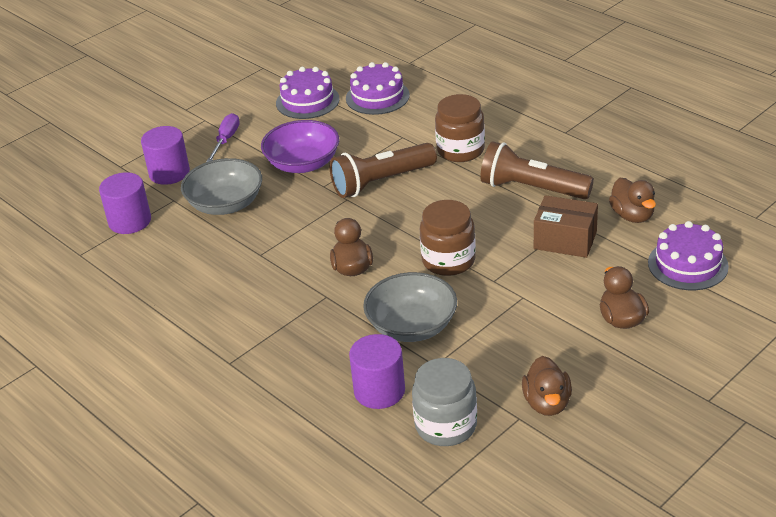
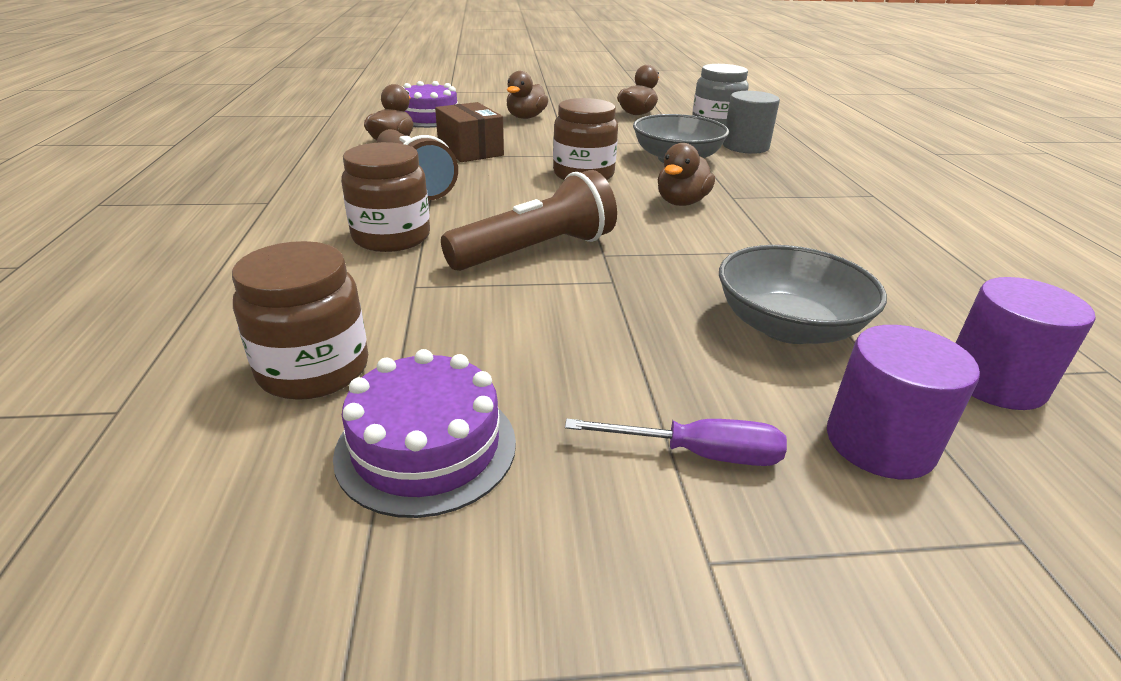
camera: 145 degrees left, 5 degrees down
purple screwdriver [206,113,240,162] -> purple screwdriver turned 135 degrees counterclockwise [565,419,787,466]
purple bowl [261,120,340,173] -> none
brown flashlight [330,143,437,198] -> brown flashlight turned 45 degrees counterclockwise [441,170,617,271]
purple cake [346,62,410,115] -> brown jar [232,241,368,400]
purple cylinder [349,334,405,409] -> grey cylinder [723,91,780,154]

